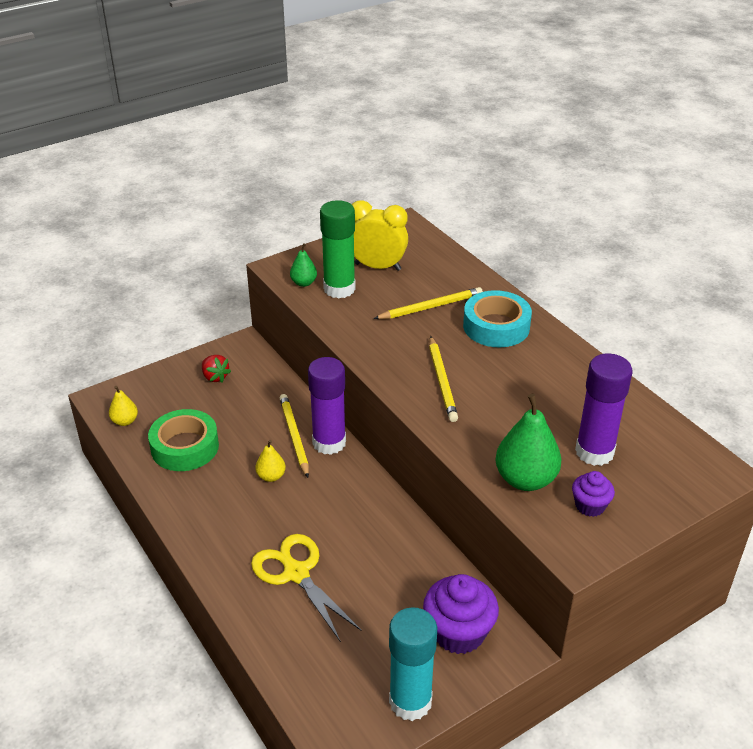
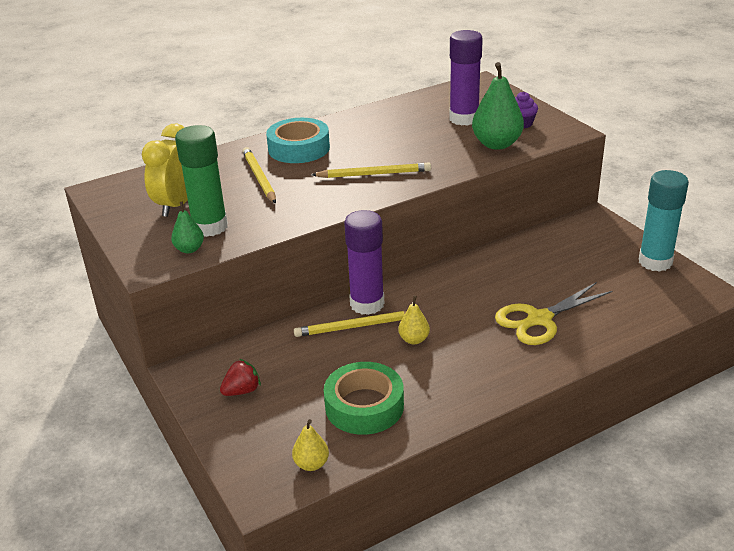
camera: 85 degrees left, 5 degrees down
purple cupcake [423,574,499,654] -> none

